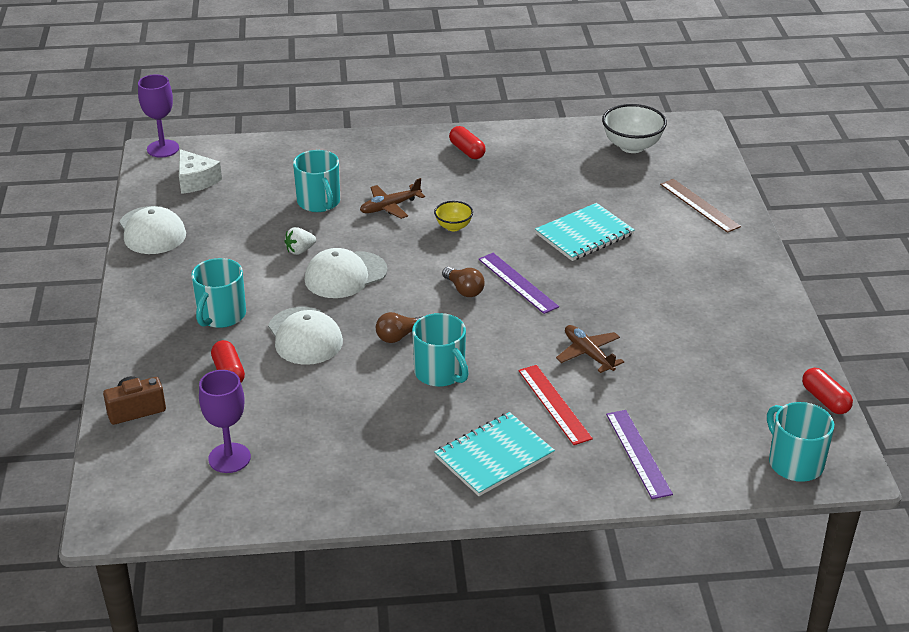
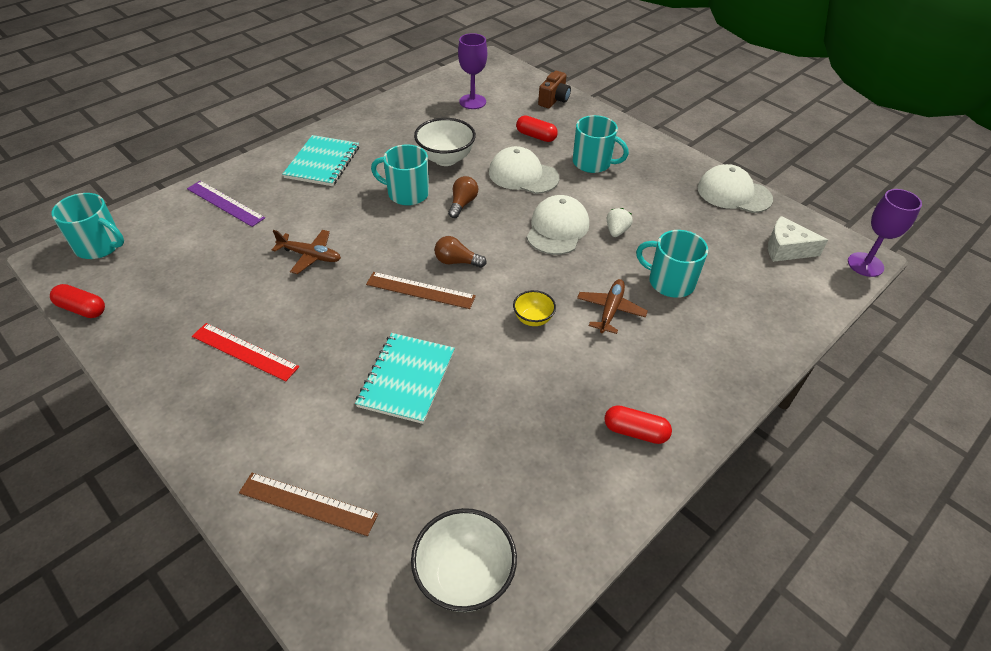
camera: 140 degrees right, 10 degrees up
turquoise mug [191,258,246,328] -> turquoise mug turned 135 degrees clockwise [573,115,629,173]
purple ruler [478,253,559,314] -> brown ruler [366,272,476,309]
red ruler [518,365,593,445] -> red ruler moved to [192,323,299,381]
none -> white bowl [414,118,476,166]

